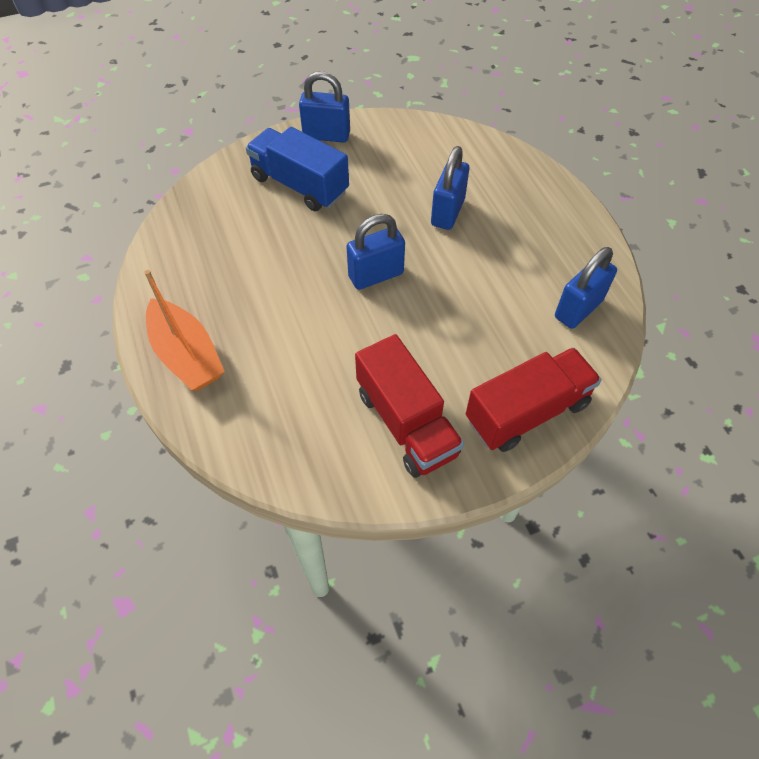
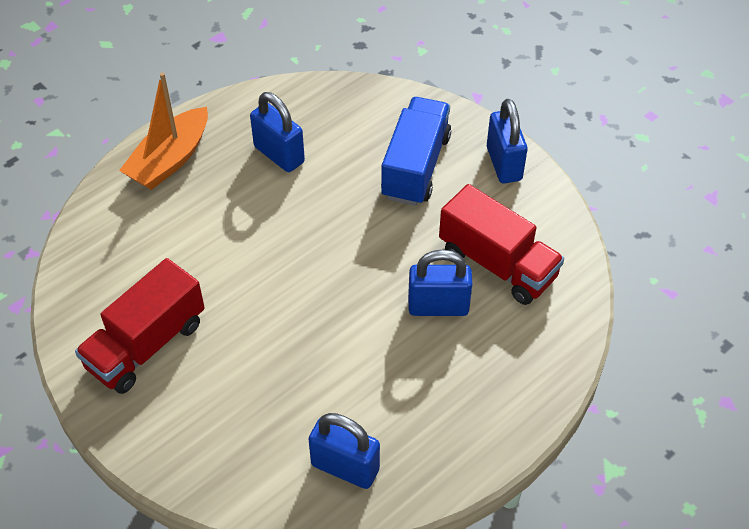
camera: 70 degrees right, 5 degrees down
blue padlock [346,214,405,290] -> blue padlock moved to [250,92,305,172]
red truck [466,347,602,452] -> red truck moved to [439,184,564,305]

